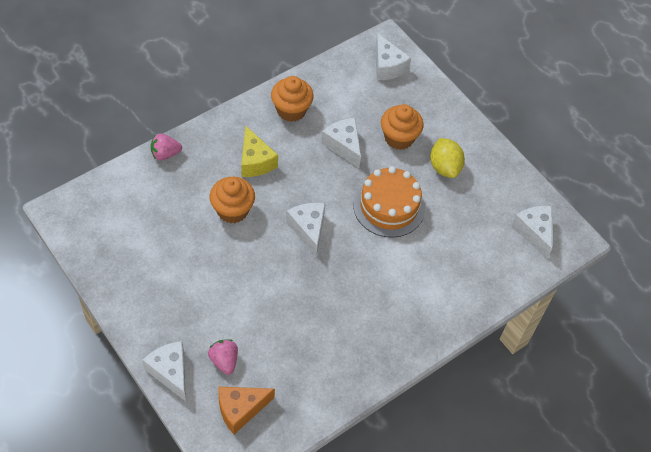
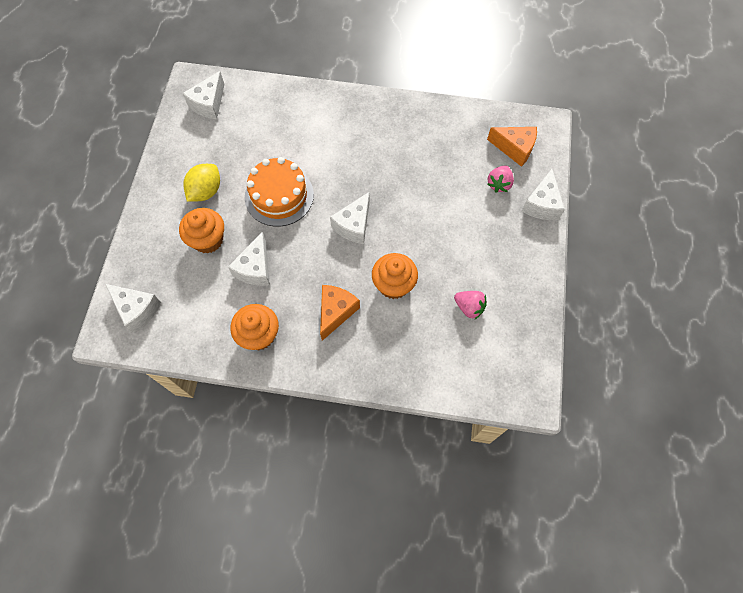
camera: 130 degrees left, 10 degrees up
pink strawberry [151,133,182,160] -> pink strawberry moved to [454,291,487,319]
yellow cheese [241,126,278,177] -> orange cheese [320,285,360,341]
white cheese [375,33,411,80] -> white cheese turned 105 degrees clockwise [105,284,161,333]

